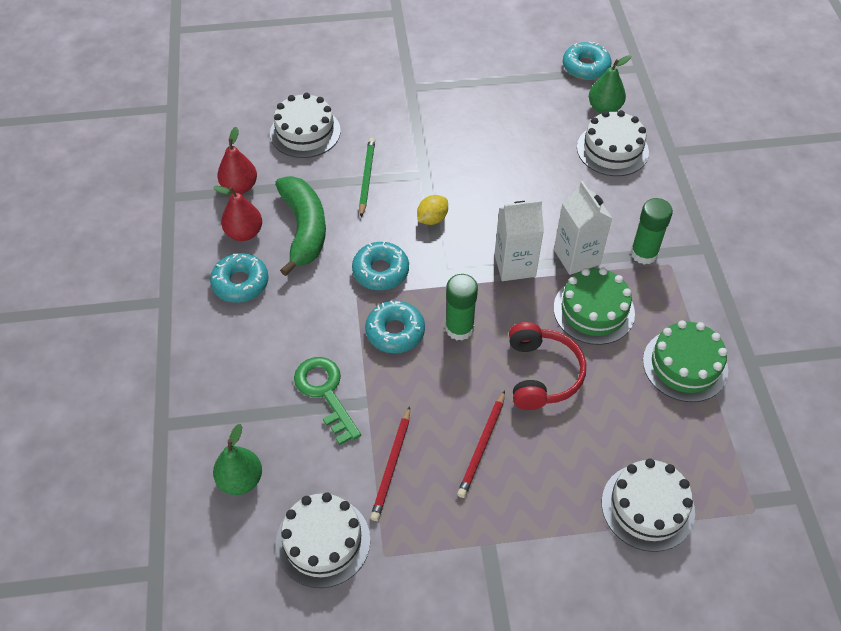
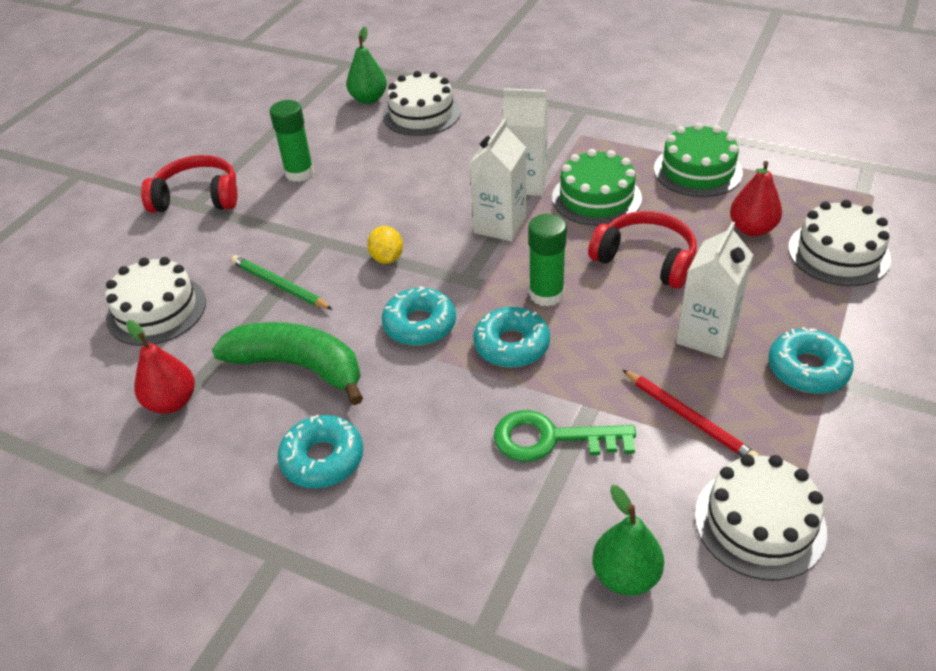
camera: 55 degrees left, 10 degrees down
red pear [213,186,262,241] -> red pear moved to [730,161,782,236]
red pencil [457,390,505,498] -> white carton [676,221,753,358]
turquoise donut [563,41,612,80] -> turquoise donut moved to [768,327,854,394]
green glue stick [630,198,673,265] -> green glue stick moved to [270,100,314,182]
none -> red headphones [141,155,237,213]

